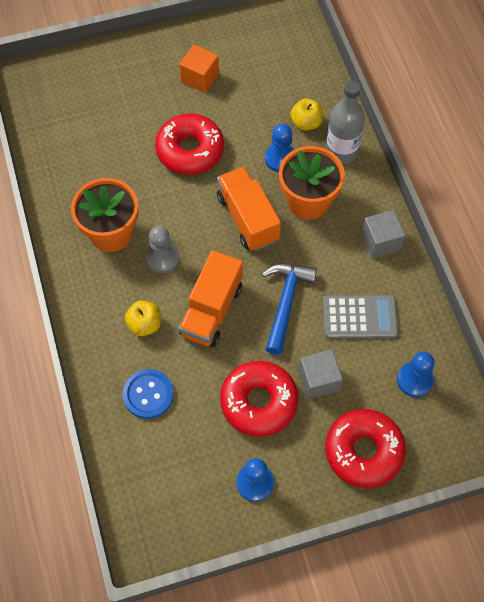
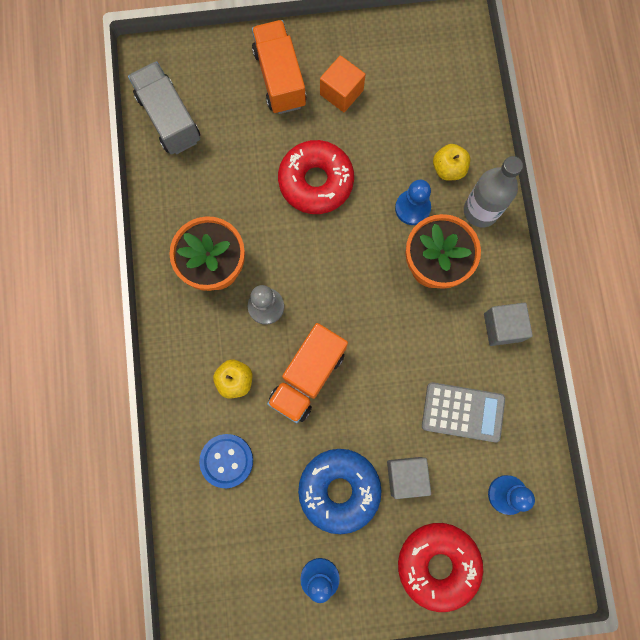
camera: 10 degrees right, 15 degrees up
orange truck [217,167,281,251] -> orange truck moved to [252,20,306,114]
red donut [220,361,299,437] -> blue donut [298,449,382,534]
blue hammer [262,264,317,355] -> none
none -> grey truck [128,61,200,155]

